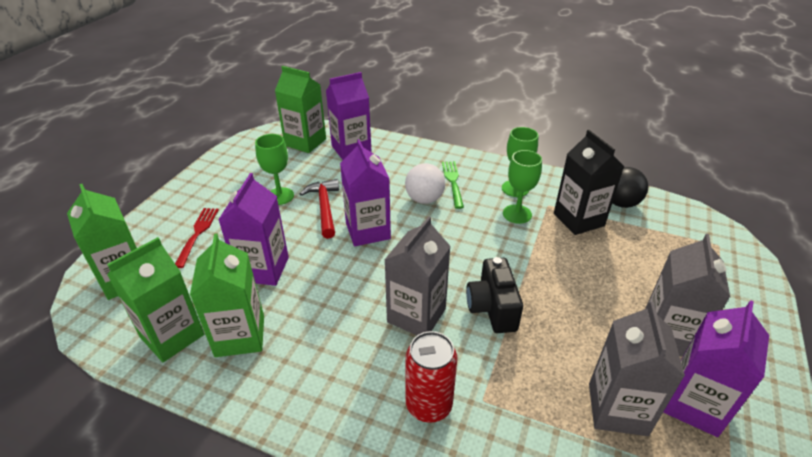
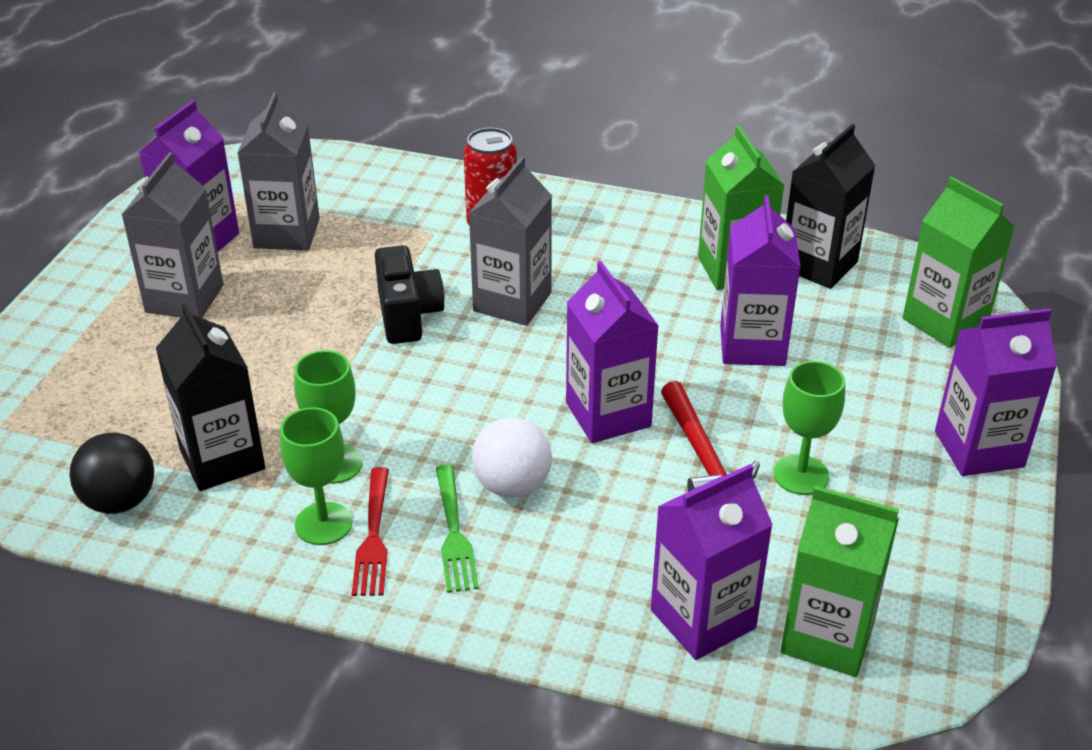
camera: 175 degrees right, 0 degrees up
green carton [107,237,204,362] -> black carton [786,124,876,289]
red fork [175,208,219,268] -> red fork moved to [352,467,389,596]
none -> purple carton [935,308,1057,476]

